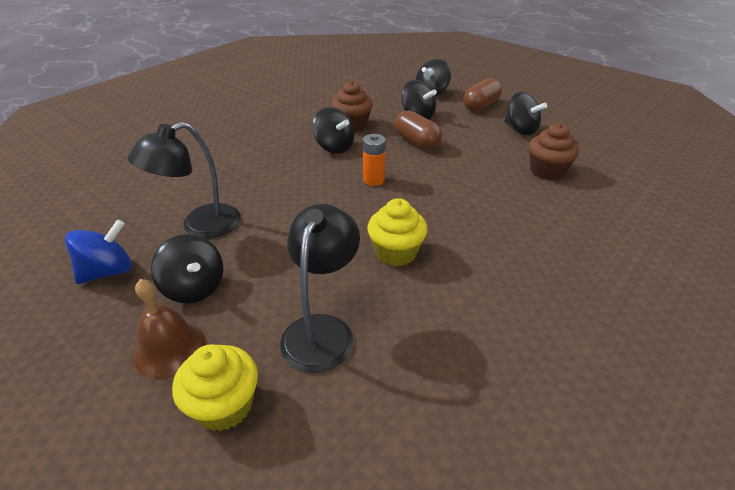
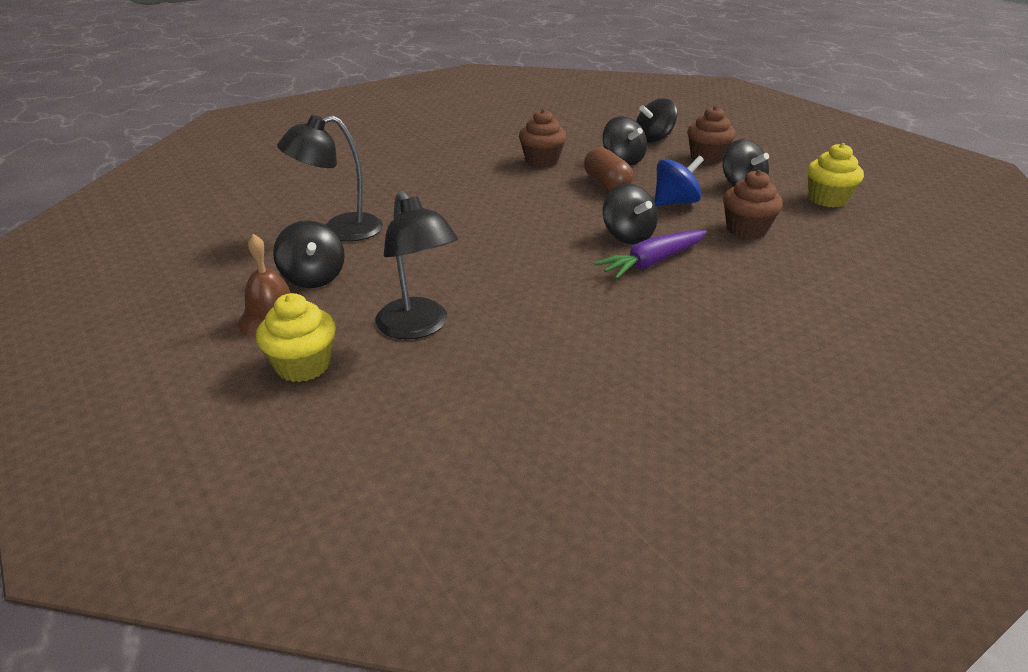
camera: 15 degrees right, 5 degrees down
blue spinning top [65,220,132,284] -> blue spinning top moved to [655,156,704,206]
black lamp [280,204,360,373] -> black lamp turned 120 degrees clockwise [375,191,458,339]
black spinning top [312,107,355,154] -> black spinning top moved to [603,183,658,245]
orange battery [363,134,386,186] -> none
yellow cupcake [367,198,428,266] -> yellow cupcake moved to [807,143,864,208]
brown capsule [463,78,502,112] -> brown cupcake [687,106,736,164]
none -> purple carrot [593,230,707,279]

